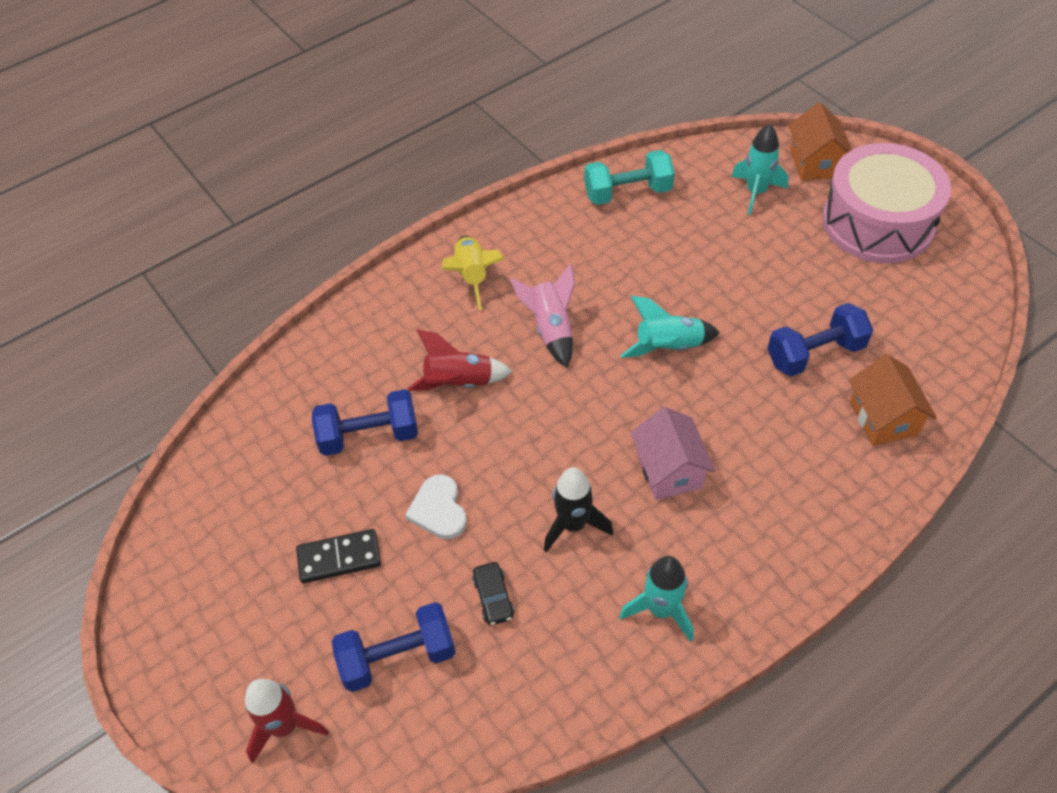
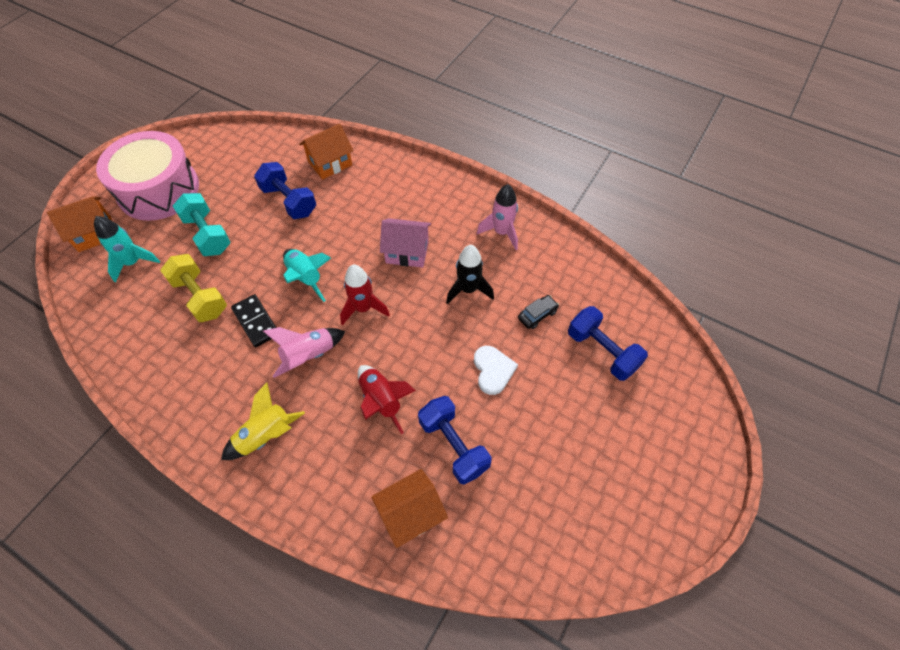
camera: 115 degrees left, 5 degrees up
red rocket [245,679,329,764] -> red rocket moved to [340,265,390,325]
black domino [296,529,381,583] -> black domino moved to [231,294,276,347]
white heart [405,474,467,539] -> white heart turned 60 degrees counterclockwise [474,346,518,395]
turquoise dumbbell [584,150,675,205] -> turquoise dumbbell moved to [173,193,231,256]
turquoise rocket [619,556,693,642] -> pink rocket [477,184,518,250]
pink house [631,407,715,500] -> pink house turned 45 degrees clockwise [380,218,431,268]
none -> yellow dumbbell [160,254,227,322]
none -> orange house [371,469,448,548]

